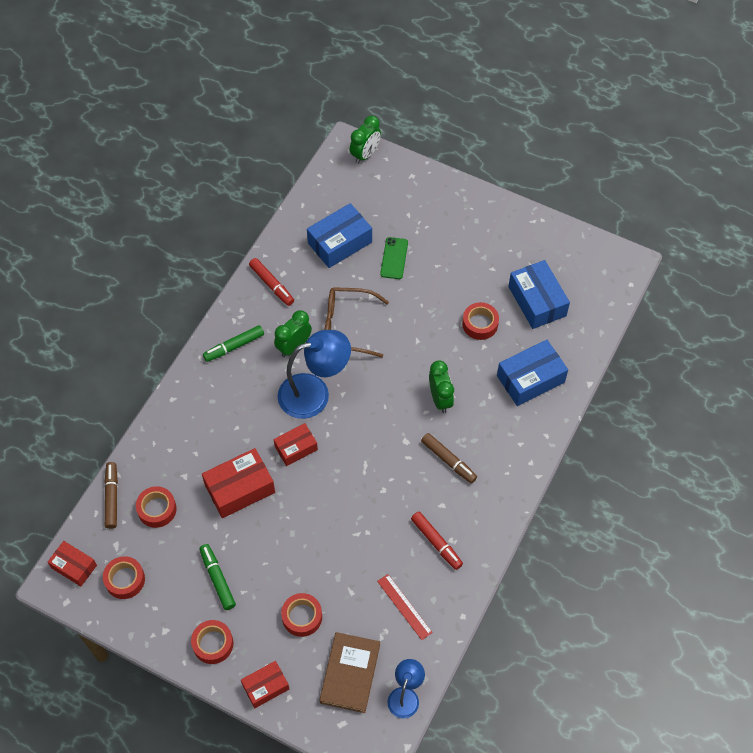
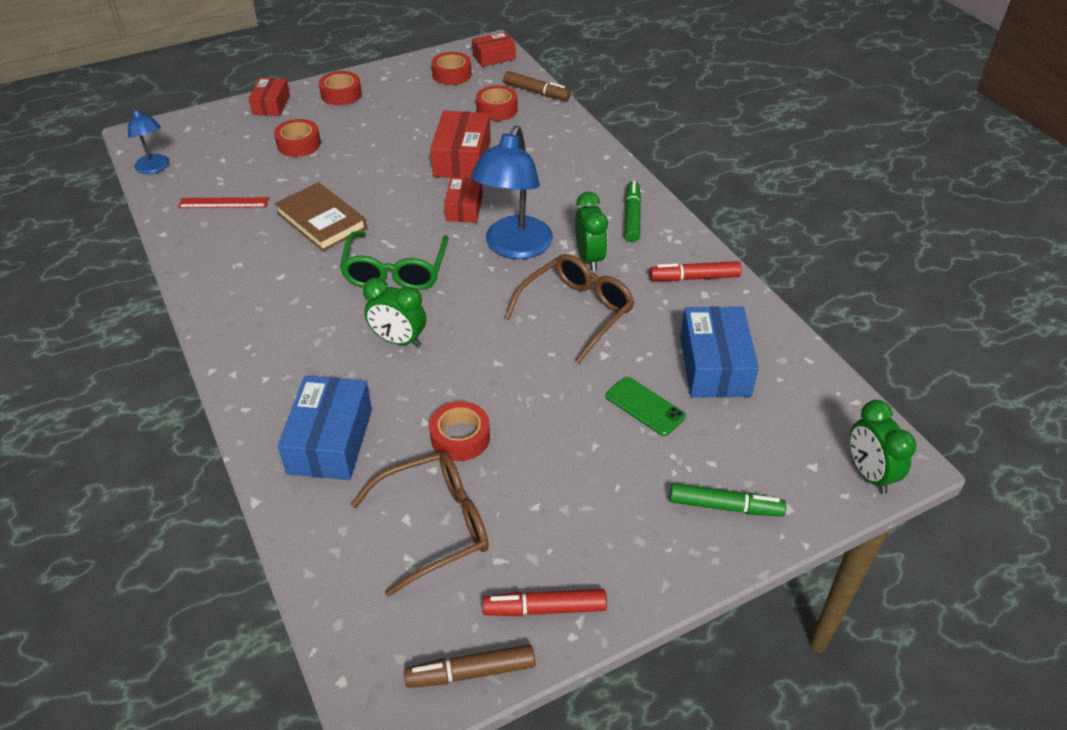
camera: 125 degrees right, 15 degrees down
green marker [199,544,236,610] -> green marker moved to [670,483,786,517]
brown book [320,632,380,713] -> brown book moved to [274,182,367,251]
red marker [411,512,463,570] -> red marker moved to [482,589,607,616]
brown marker [421,433,477,483] -> brown marker moved to [404,644,535,688]
blue box [508,260,570,329] -> brown glasses [351,452,489,597]
none -> green glasses [340,231,449,290]

